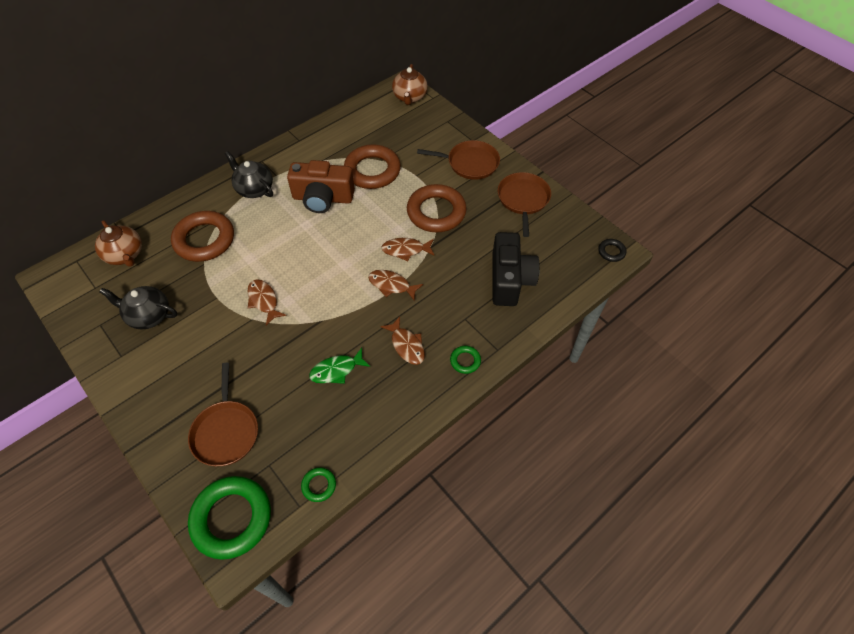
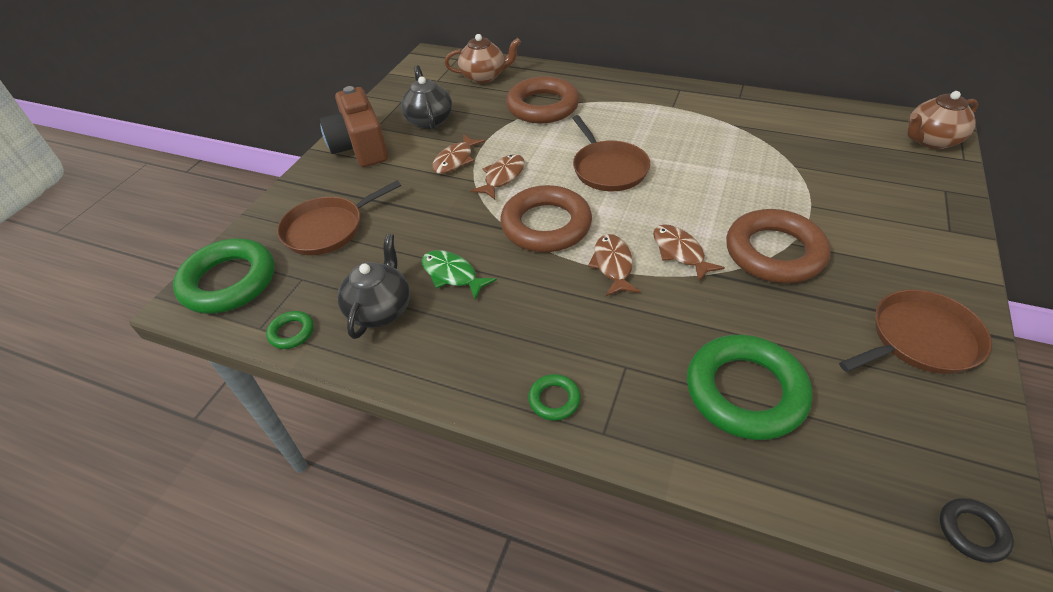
camera: 65 degrees right, 10 degrees down
brown teapot [95,220,142,267] -> brown teapot turned 120 degrees counterclockwise [445,34,521,84]
black teapot [225,151,273,198] -> black teapot moved to [337,234,410,339]
brown camera [287,160,355,213] -> brown camera moved to [319,86,388,167]
brown ring [344,144,401,189] -> brown ring moved to [500,185,592,252]
brown fish [381,317,425,365] -> brown fish moved to [432,134,485,174]
brown pan [417,140,500,180] -> brown pan moved to [572,115,650,191]
black camera [492,232,540,306] -> green ring [687,335,813,440]

